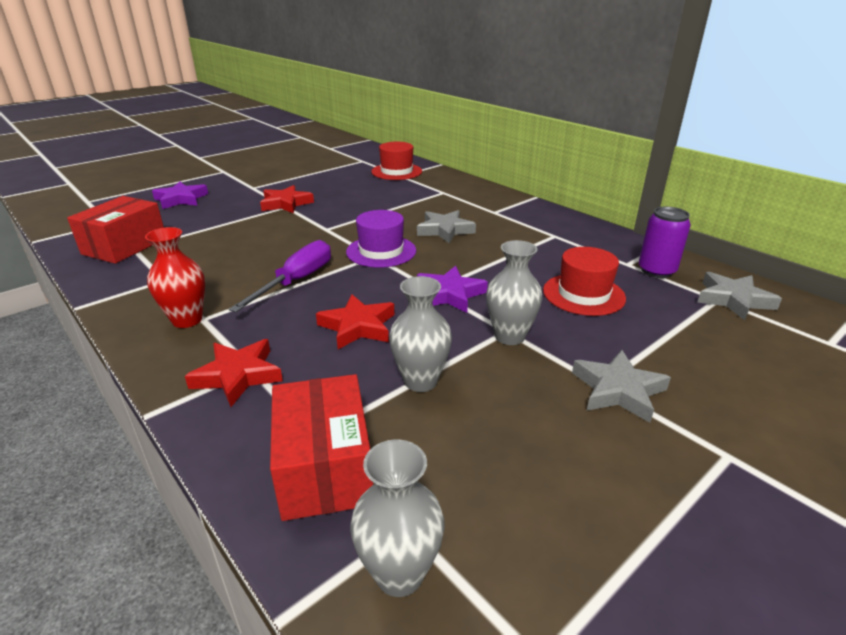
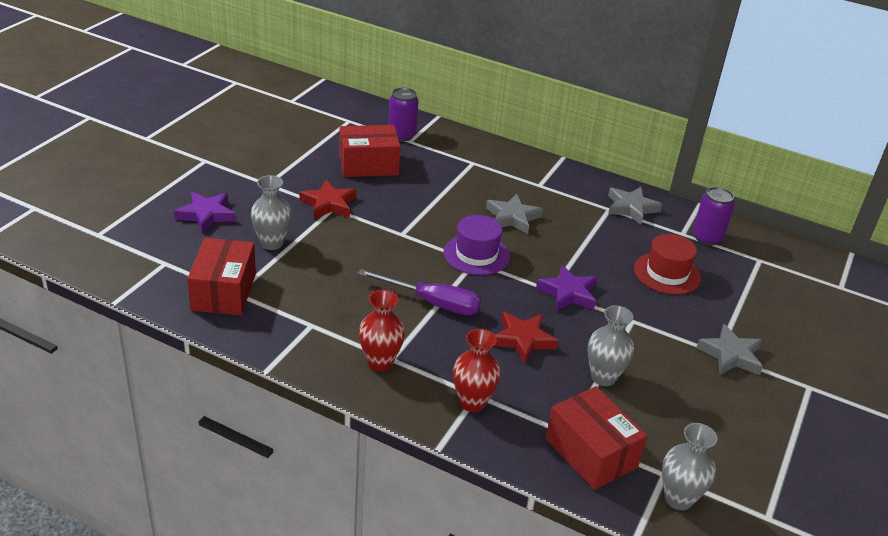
camera: 25 degrees left, 5 degrees up
red star [185,339,283,407] -> red vase [453,329,501,412]
purple screwdriver [229,240,331,312] -> purple screwdriver turned 105 degrees clockwise [358,269,481,315]
red hat [371,142,422,180] -> purple can [388,88,419,141]
grey vase [486,240,543,345] -> grey vase moved to [251,175,292,250]
grey star [697,272,782,320] -> grey star moved to [608,187,662,225]
none -> red box [339,125,401,177]

